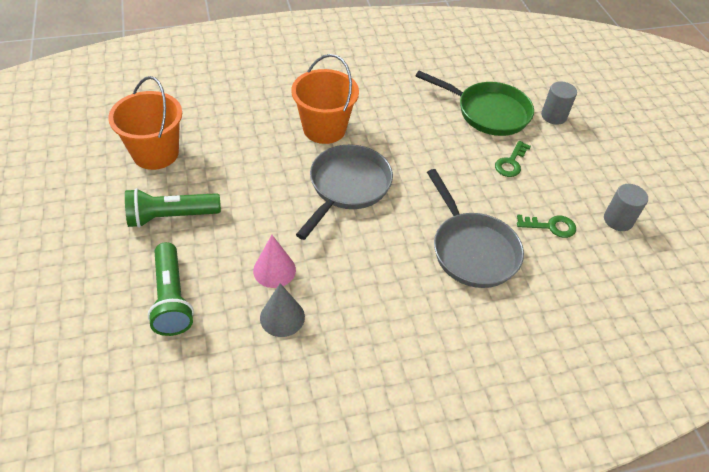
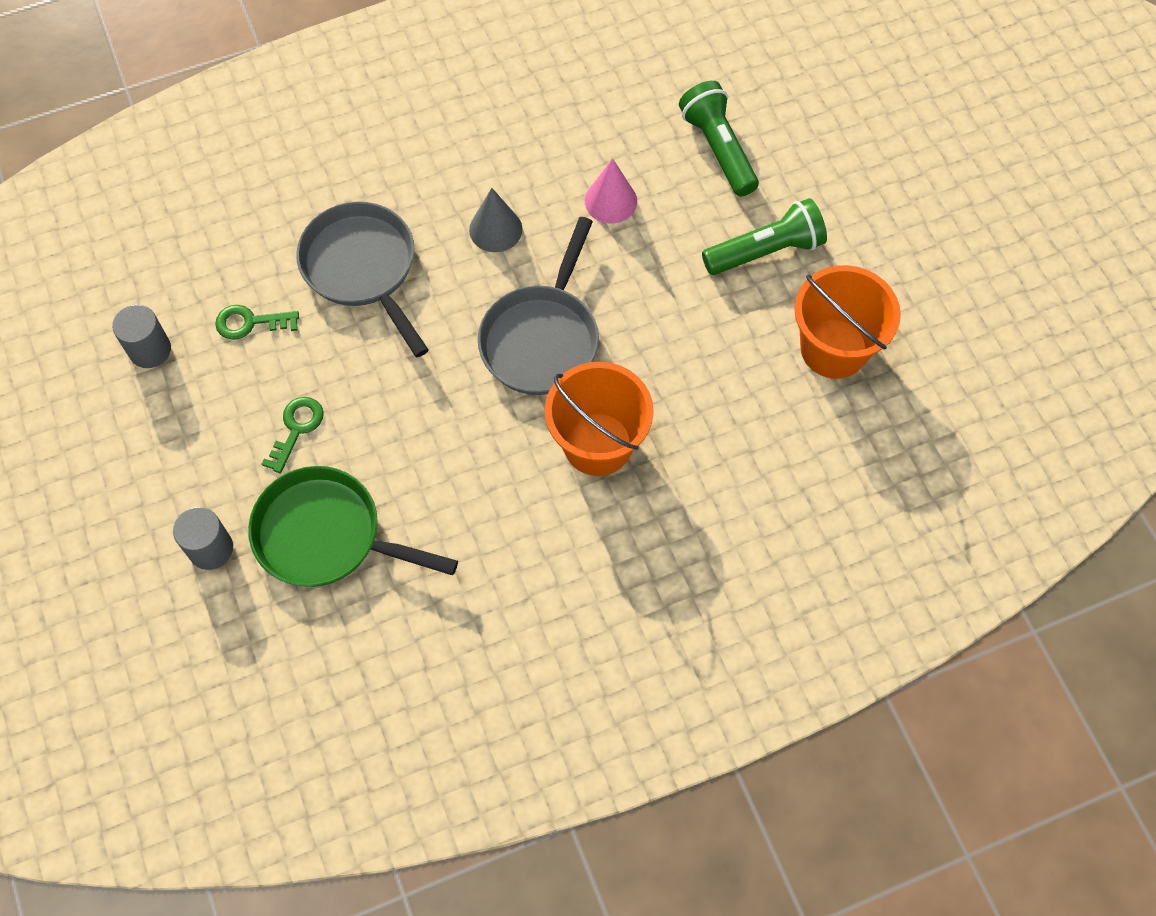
camera: 175 degrees right, 15 degrees up
grey cone [260,283,305,337] -> grey cone moved to [469,188,523,252]

